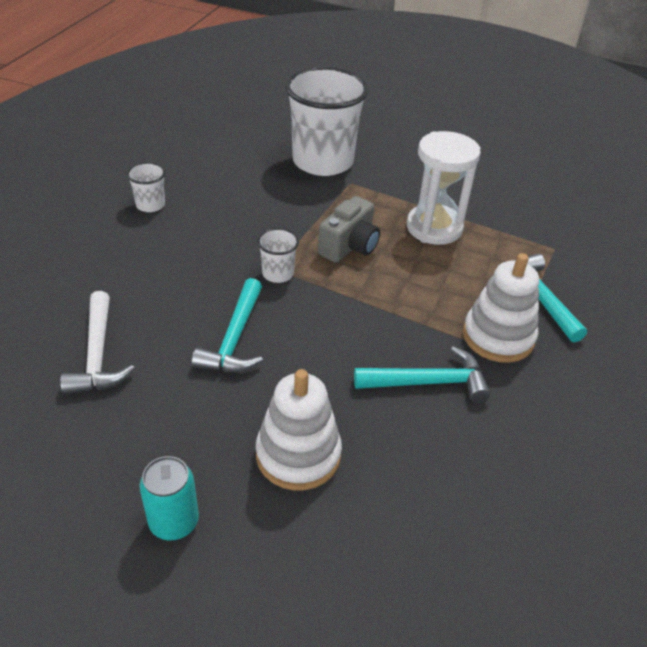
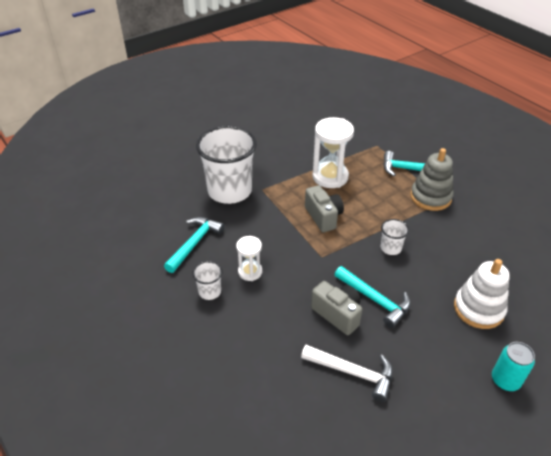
camera: 55 degrees left, 0 degrees up
white cup [257,228,299,283] -> white cup moved to [381,219,409,255]
turquoise hammer [354,346,491,403] -> turquoise hammer moved to [164,217,225,273]
white stacking toy [463,253,539,363] -> grey stacking toy [410,148,454,211]
none -> white hourglass [236,236,262,281]
none -> grey camera [311,281,362,335]

